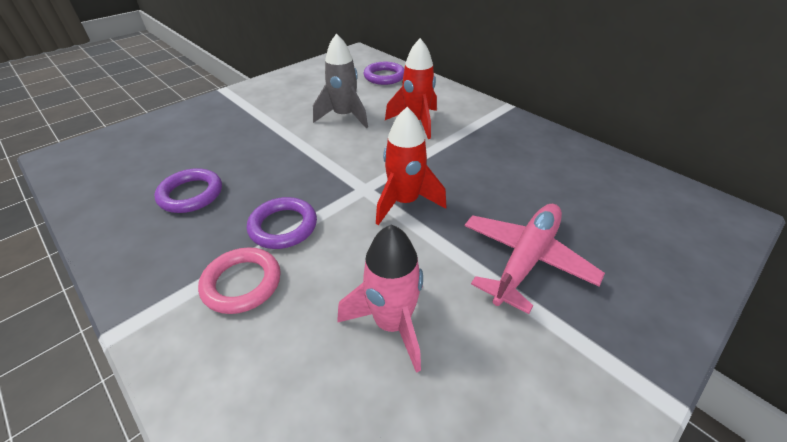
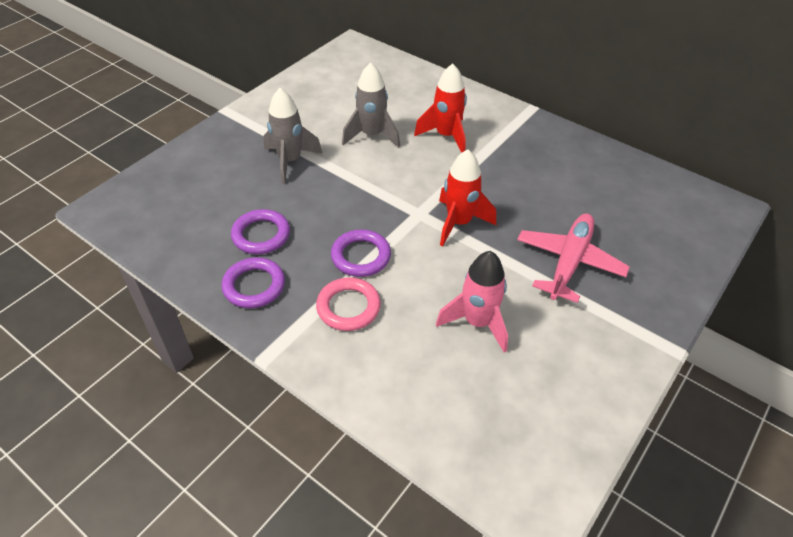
camera: 10 degrees left, 5 degrees up
purple ring [364,62,404,85] -> purple ring moved to [221,257,285,308]
none -> grey rocket [263,88,323,184]

